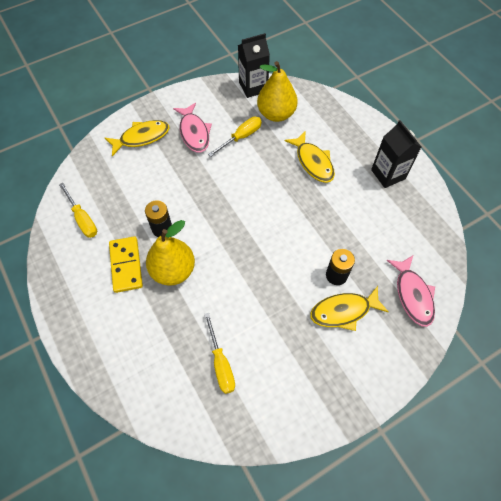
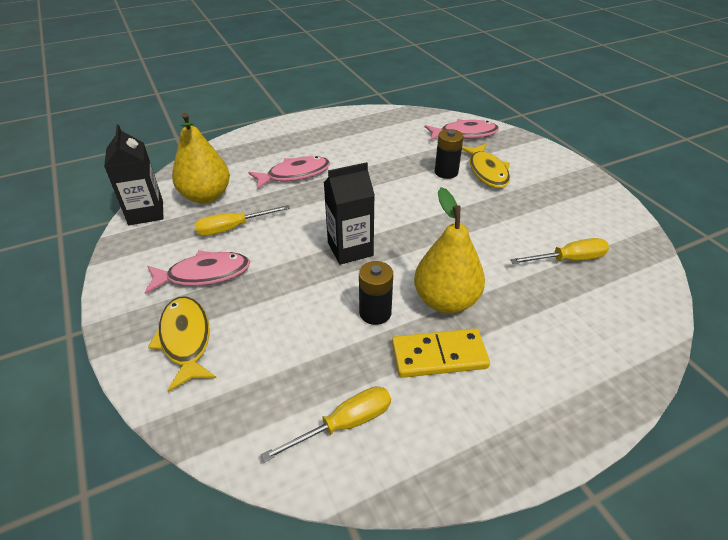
camera: 85 degrees left, 20 degrees down
yellow screwdriver [208,117,262,157] -> yellow screwdriver turned 75 degrees counterclockwise [194,205,290,236]
yellow fish [285,132,335,183] -> pink fish [248,156,330,190]
black carton [371,120,421,188] -> black carton moved to [324,162,375,265]

